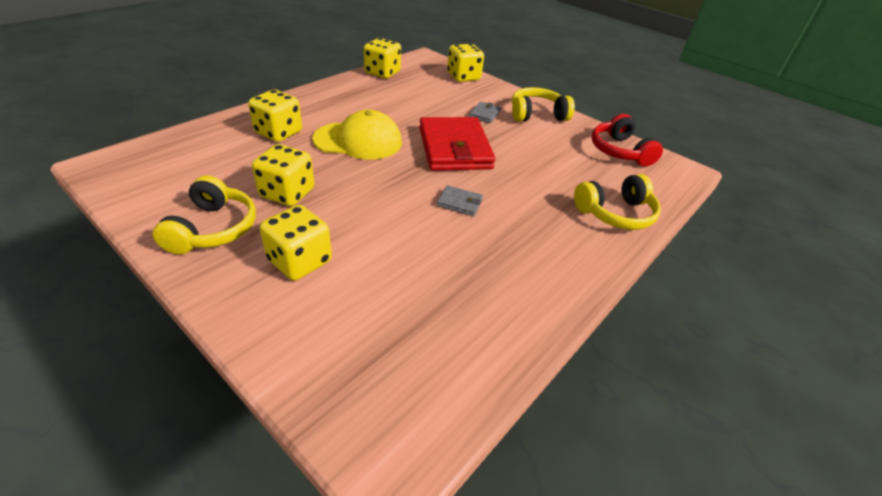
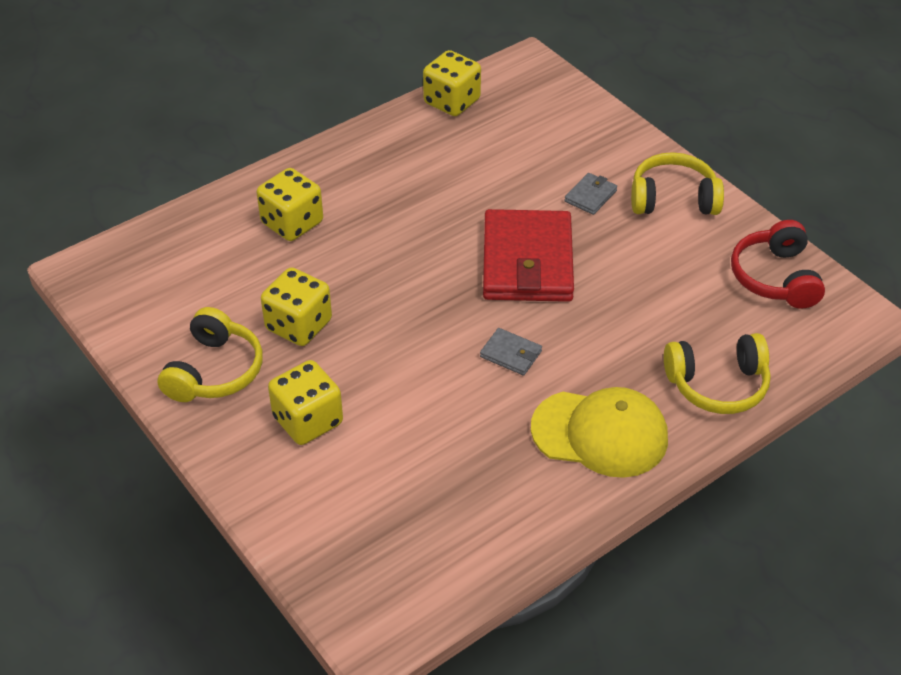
camera: 15 degrees right, 5 degrees up
yellow cap [313,110,402,160] -> yellow cap moved to [531,387,668,478]
yellow dice [447,44,484,82] -> none

